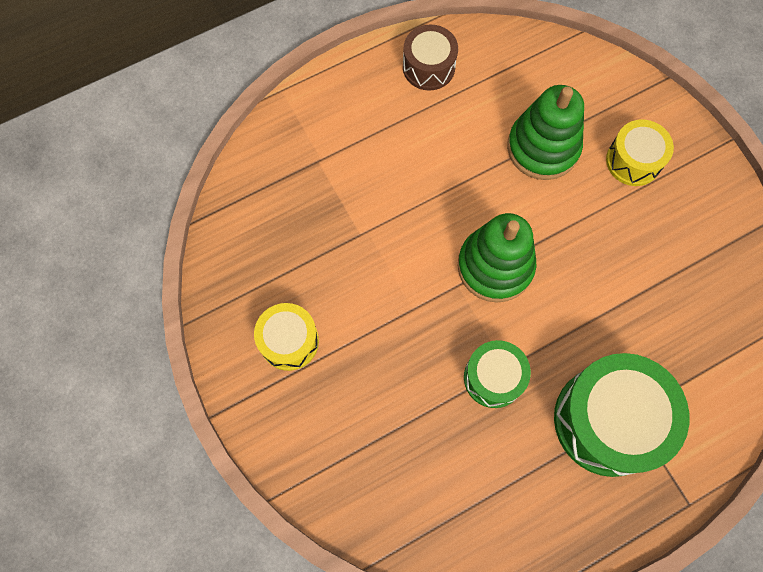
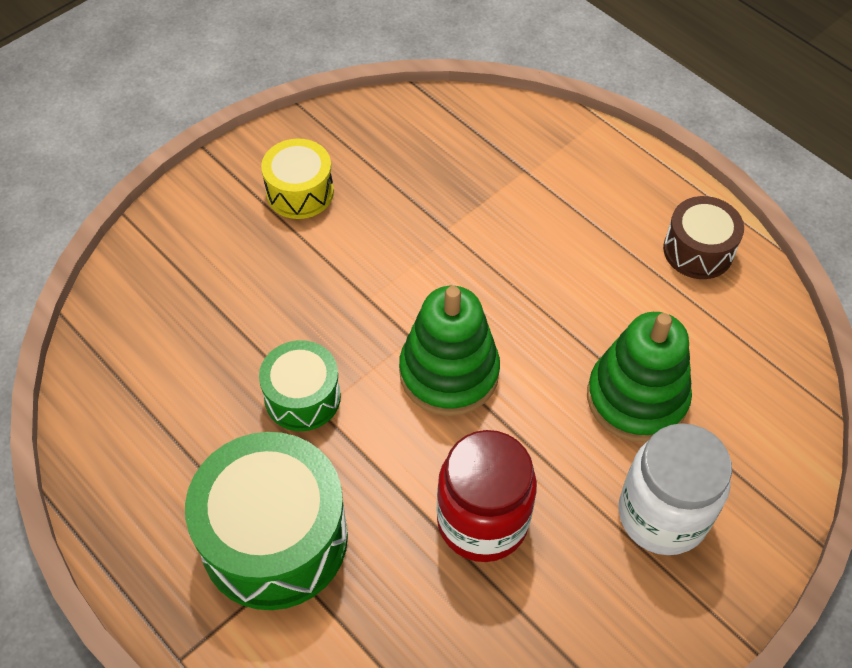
camera: 75 degrees right, 15 degrees down
yellow drum [606,119,674,186] -> white jar [619,423,732,555]
none -> red jar [437,430,537,562]

